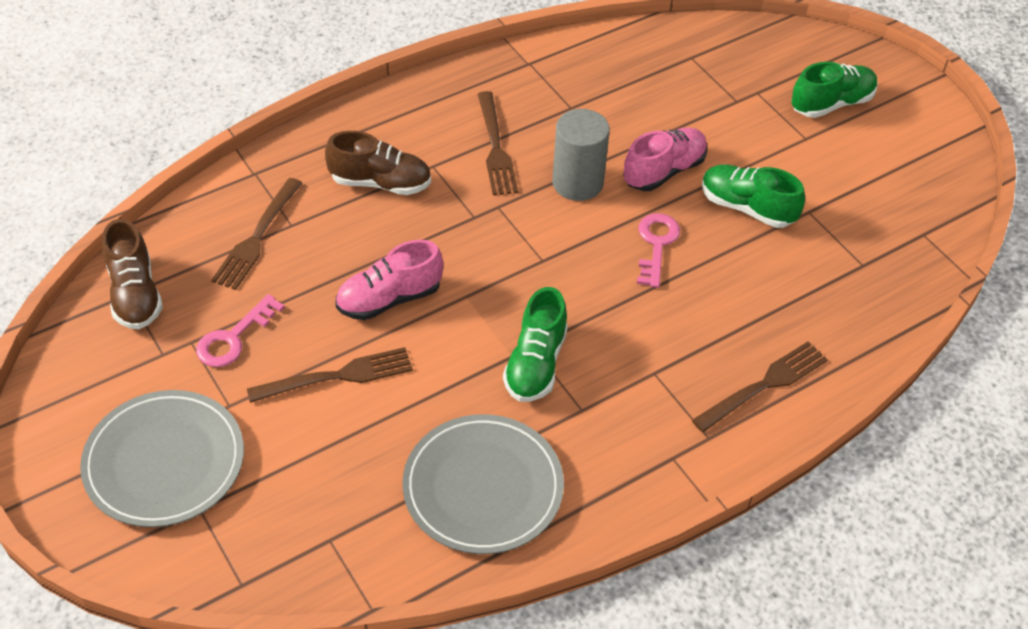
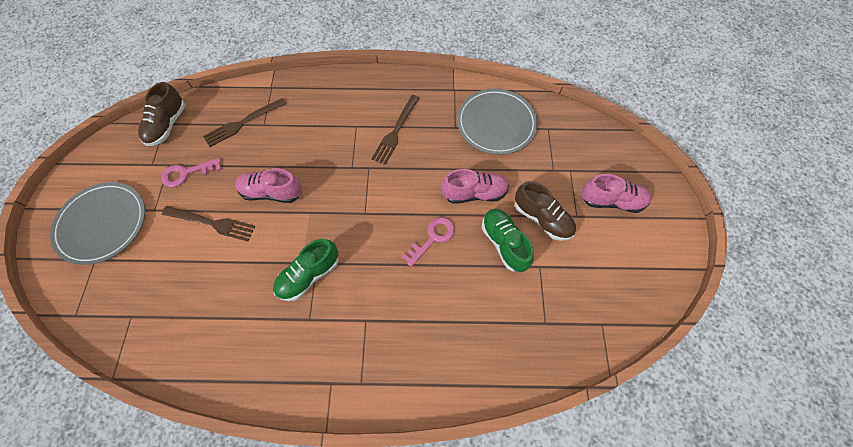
camera: 35 degrees right, 15 degrees up
brown shoe [325,131,431,195] -> brown shoe moved to [515,181,576,241]
grey plate [402,414,564,554] -> grey plate moved to [457,89,537,155]
grey cylinder [552,109,610,201] -> none
brown fork [692,341,828,432] -> none
green shoe [791,62,878,118] -> pink shoe [581,174,652,213]

